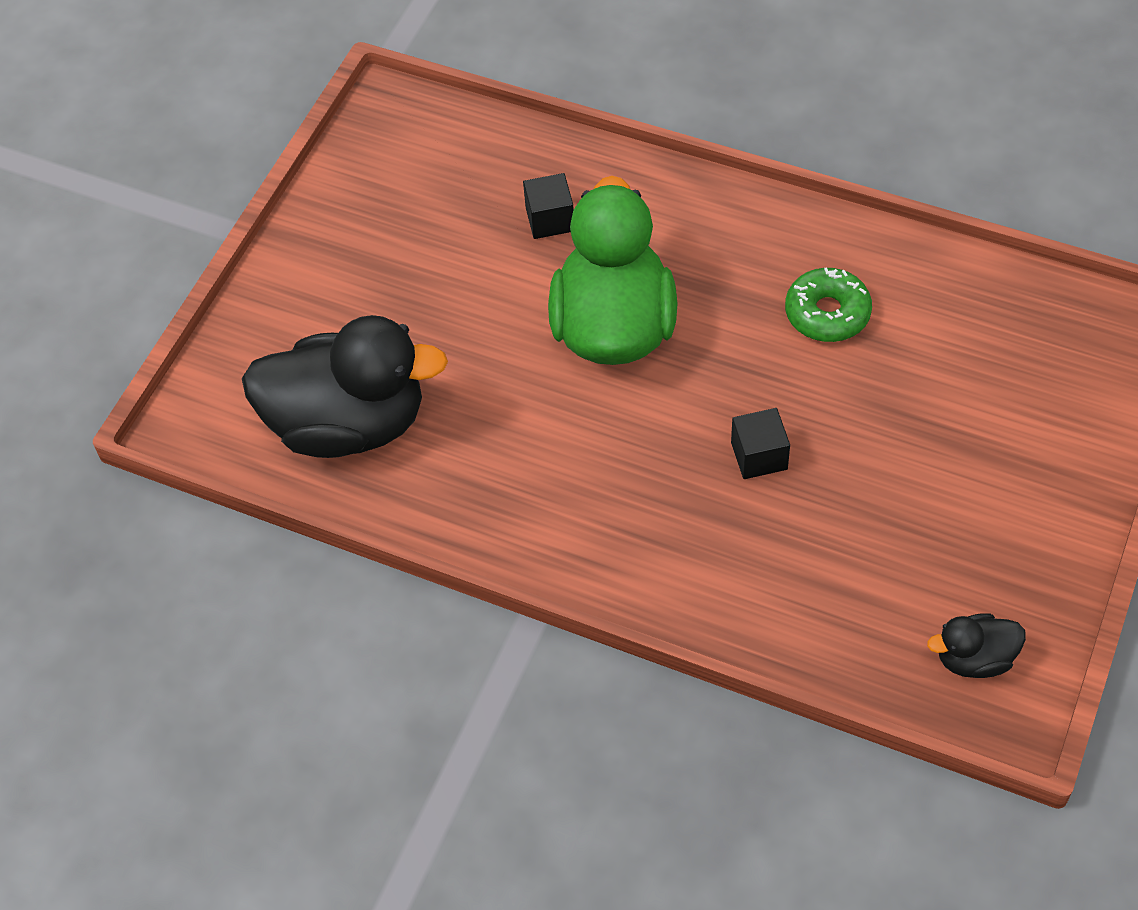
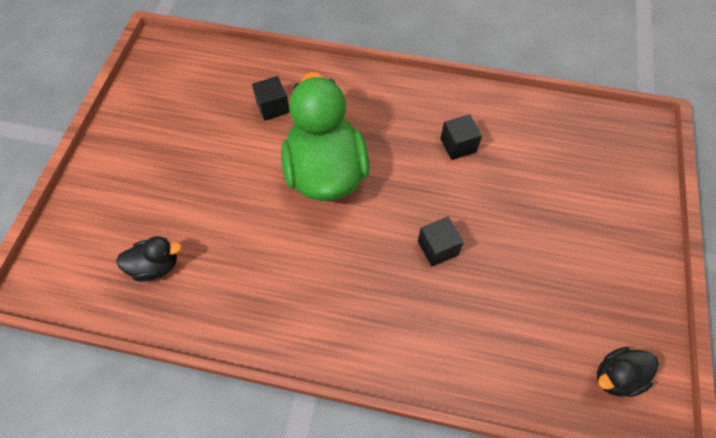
camera: 15 degrees left, 5 degrees up
black duck [242,315,448,458] -> black duck [116,236,181,282], size x0.46
green donut [785,267,872,342] -> black cube [440,114,482,160]

